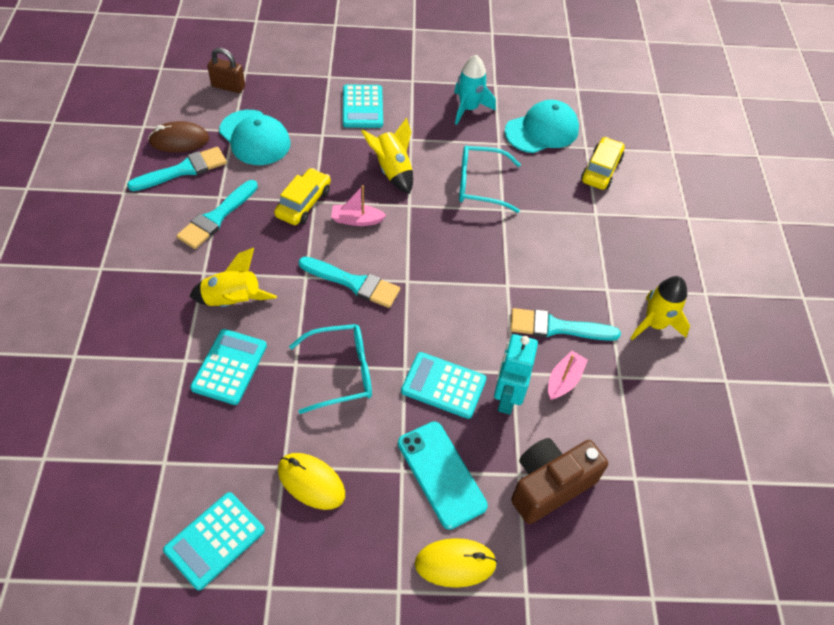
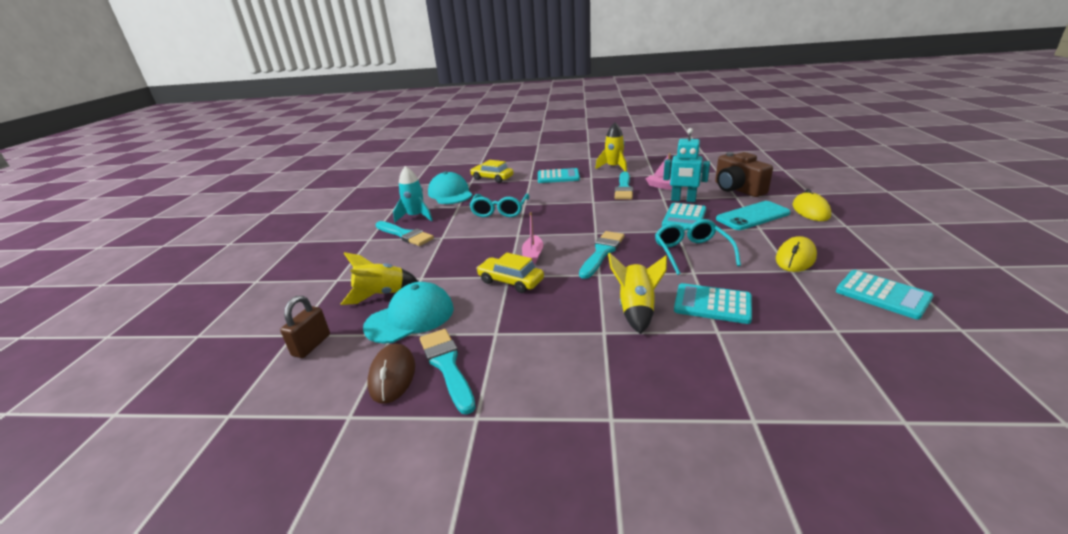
camera: 80 degrees left, 25 degrees down
turquoise brush [176,180,258,249] -> turquoise brush moved to [375,221,434,246]
turquoise calculator [343,85,383,128] -> turquoise calculator moved to [538,168,580,183]
yellow rocket [361,118,413,194] -> yellow rocket moved to [341,252,419,305]

